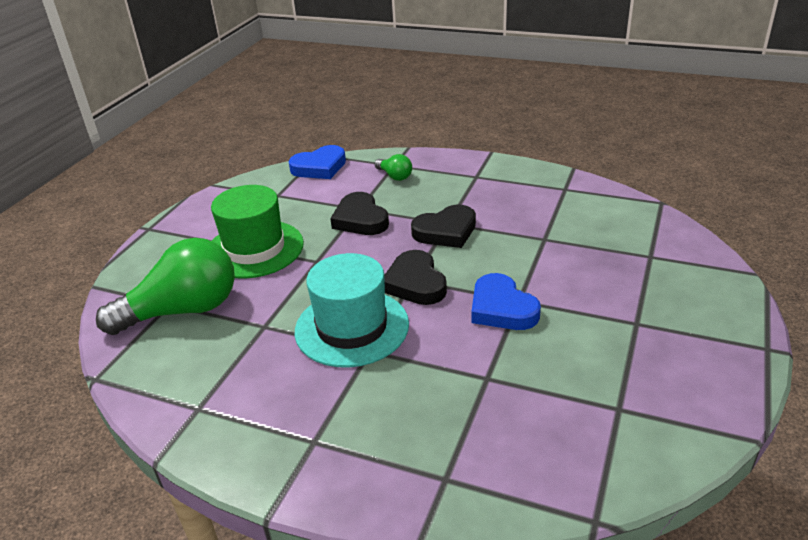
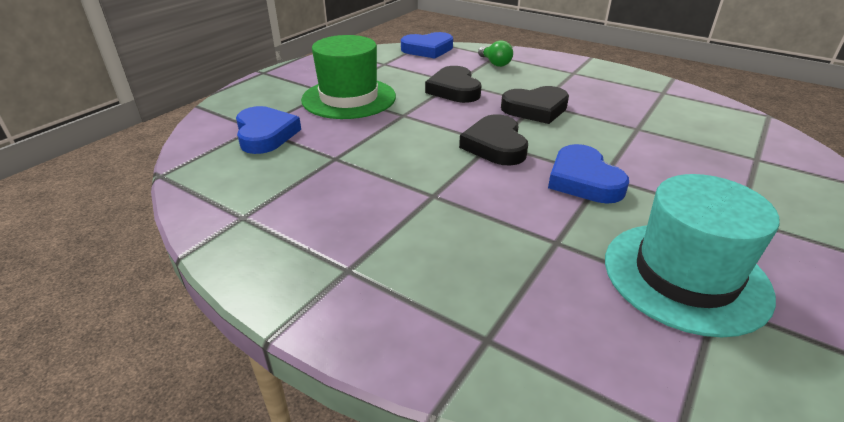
camera: 10 degrees right, 0 degrees up
green light bulb [96,238,235,335] -> blue heart [236,106,301,154]
turquoise hat [295,253,409,368] -> turquoise hat moved to [605,174,780,337]

